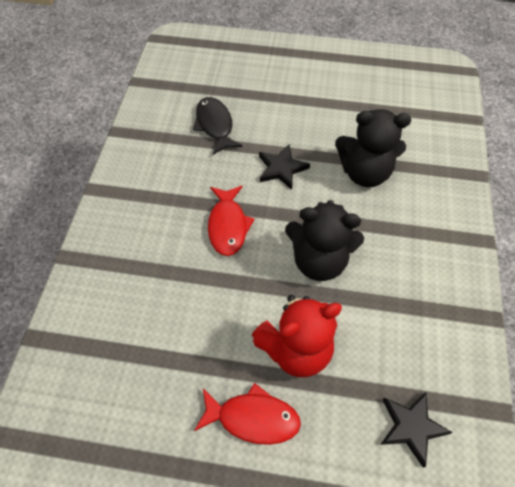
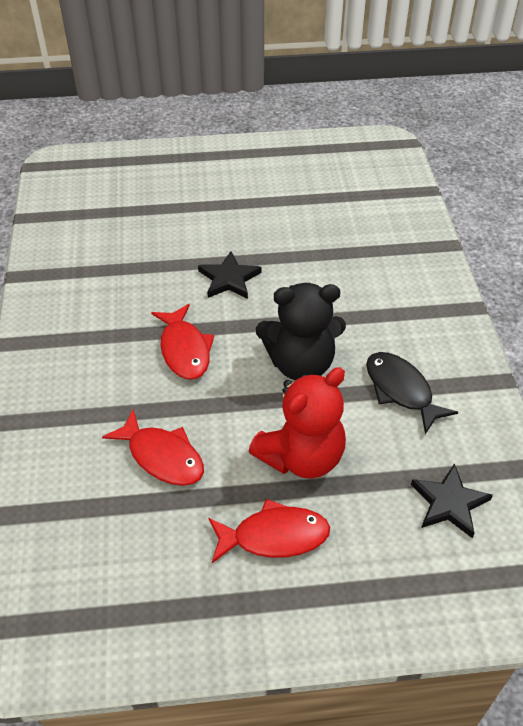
camera: 15 degrees left, 10 degrees down
black fish [193,97,242,155] -> black fish moved to [366,352,458,434]
black teddy bear [335,109,411,187] -> none
none -> red fish [102,409,204,486]

